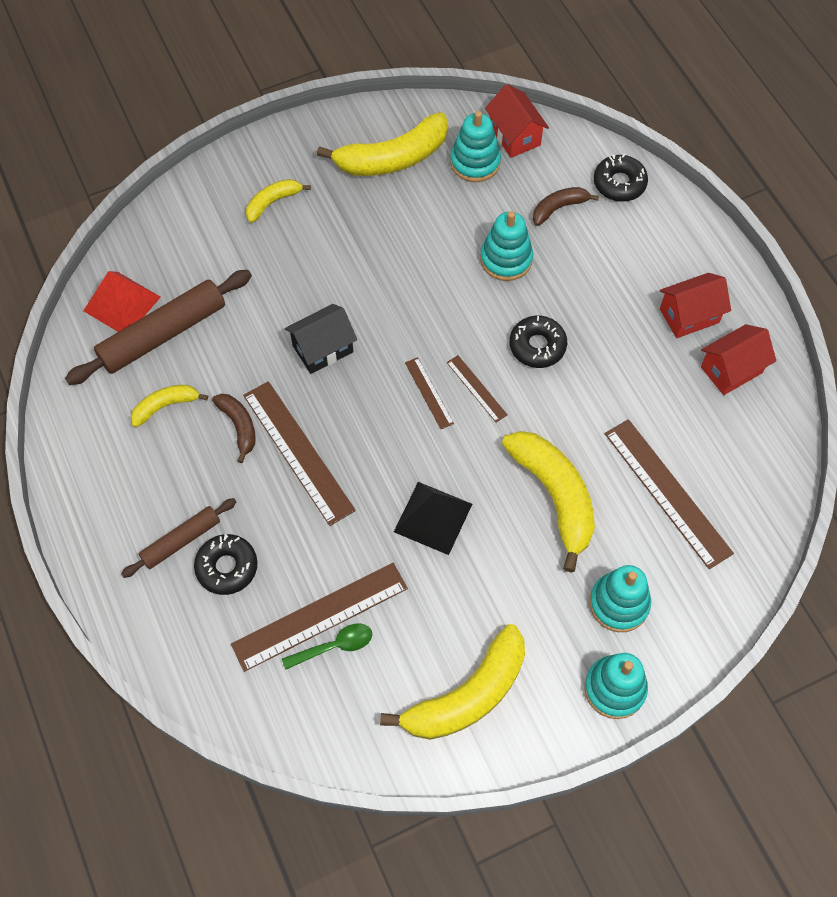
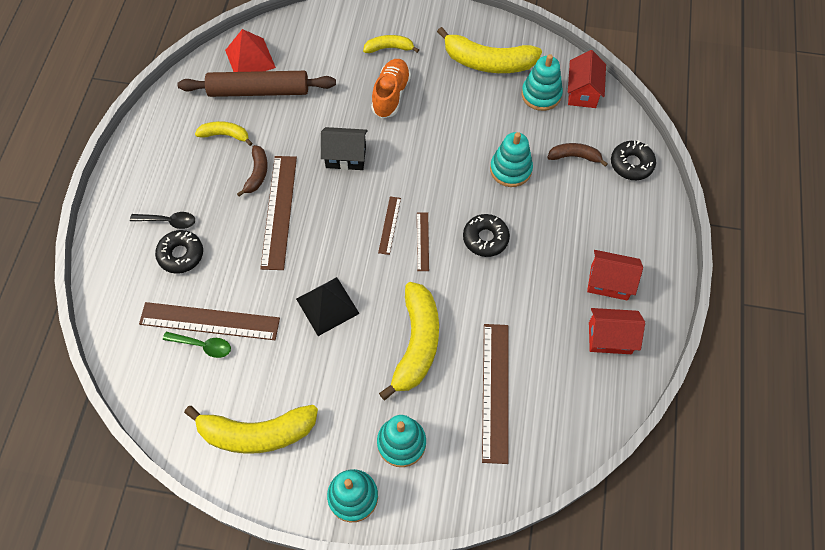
camera: 35 degrees right, 0 degrees up
brown rolling pin [121,498,236,578] -> black spoon [130,212,195,229]
none -> orange shoe [371,59,411,118]

